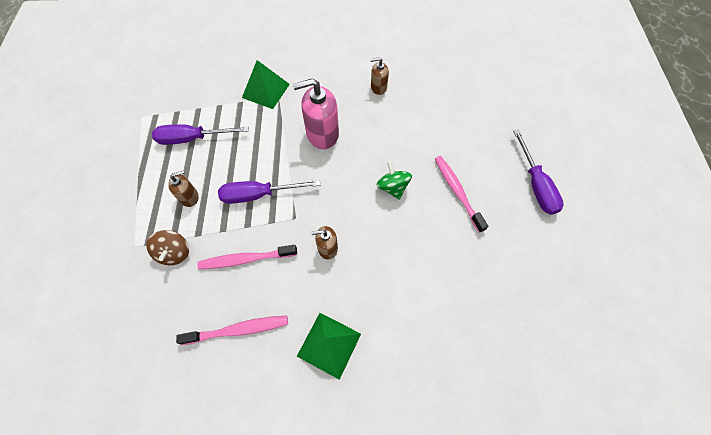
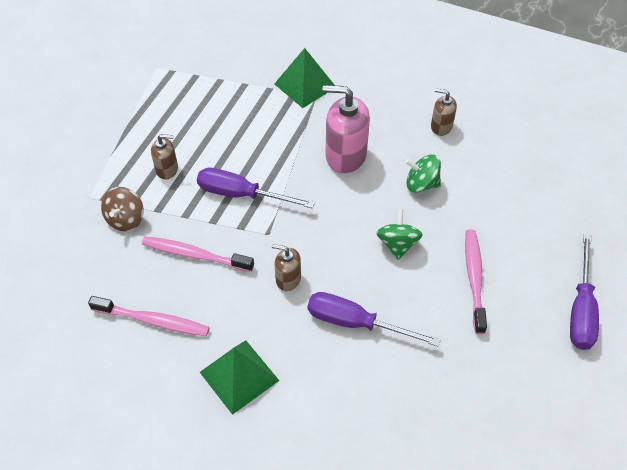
camera: 25 degrees right, 10 degrees down
purple screwdriver [152,124,249,145] -> purple screwdriver moved to [308,292,441,347]
none -> green spinning top [405,155,441,193]

